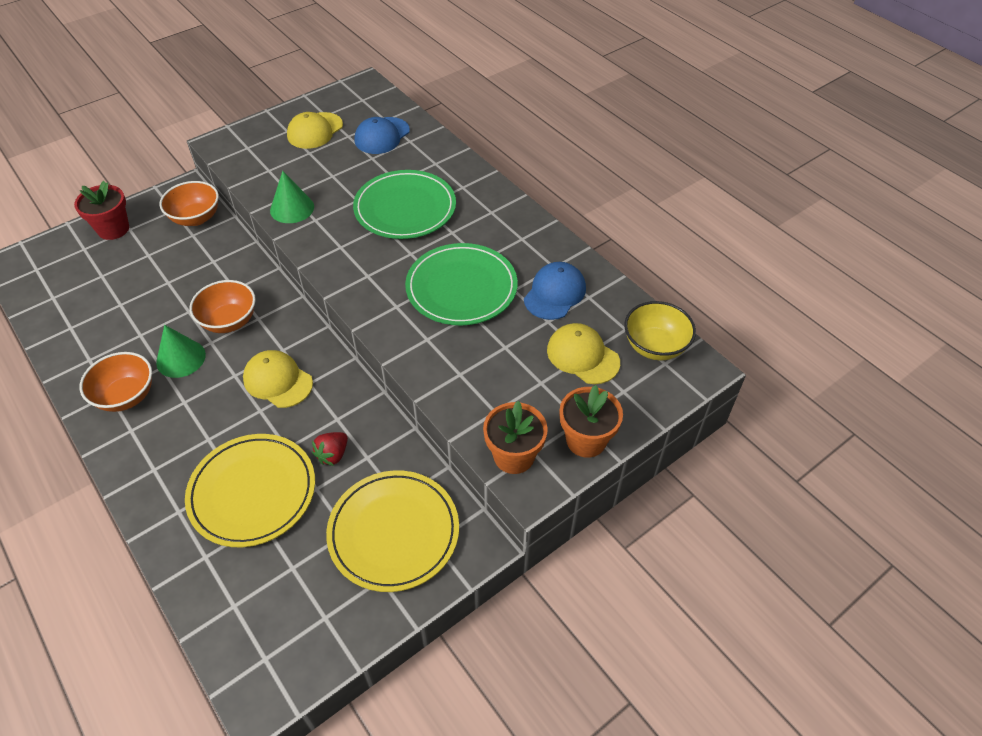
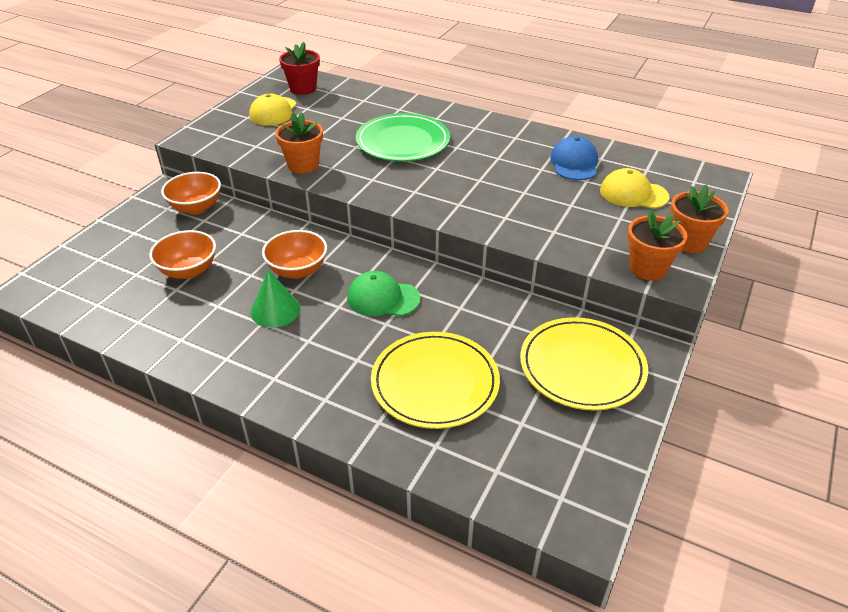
camera: 25 degrees left, 10 degrees down
red flower pot [74,181,129,240] -> red flower pot moved to [279,42,320,95]
orange bowl [80,352,152,412] -> orange bowl moved to [149,230,216,279]
yellow cap [243,350,313,408] -> green cap [347,271,420,316]
green cone [270,171,314,223] -> orange flower pot [275,112,323,174]
red strawberry [312,432,348,466] -> none
blue cap [355,117,410,154] -> none
green plate [405,243,518,325] -> none
yellow bowl [624,301,696,360] -> none

